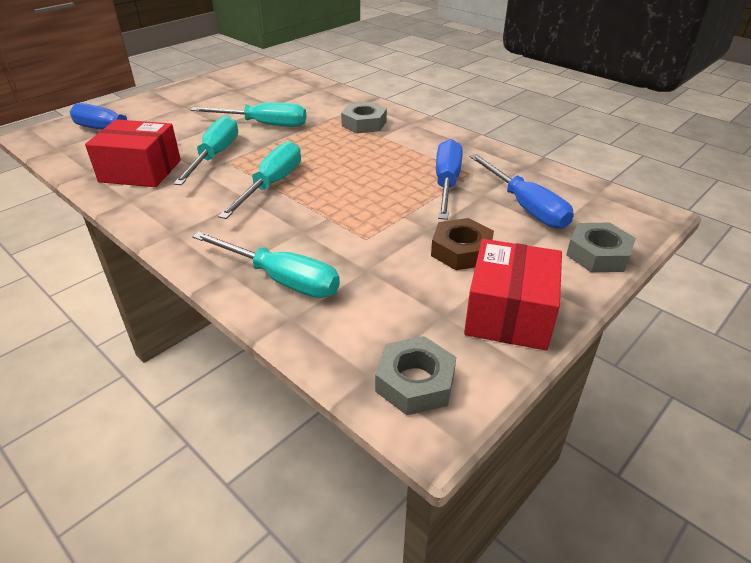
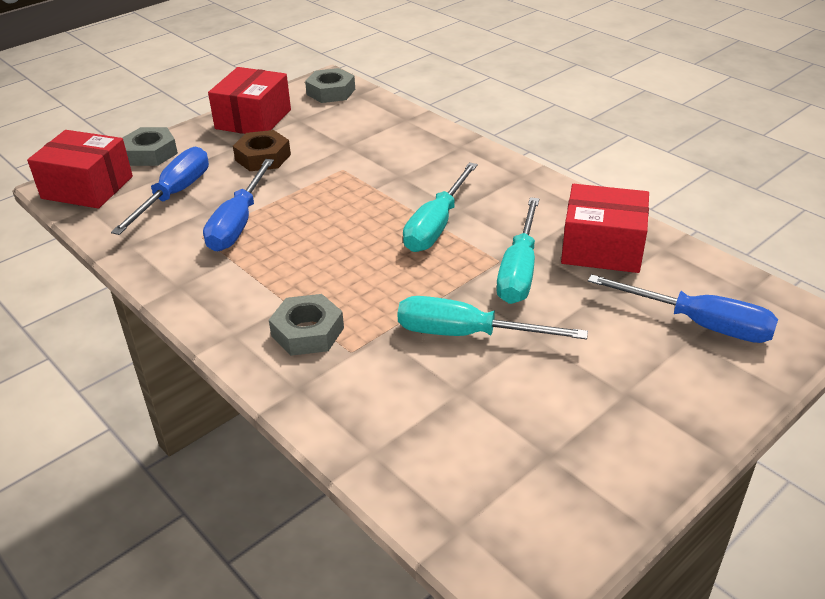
camera: 175 degrees left, 0 degrees up
turquoise screwdriver [192,231,340,298] -> none
blue screwdriver [469,154,574,229] -> blue screwdriver turned 45 degrees clockwise [111,147,209,235]
none -> red box [27,130,133,209]

